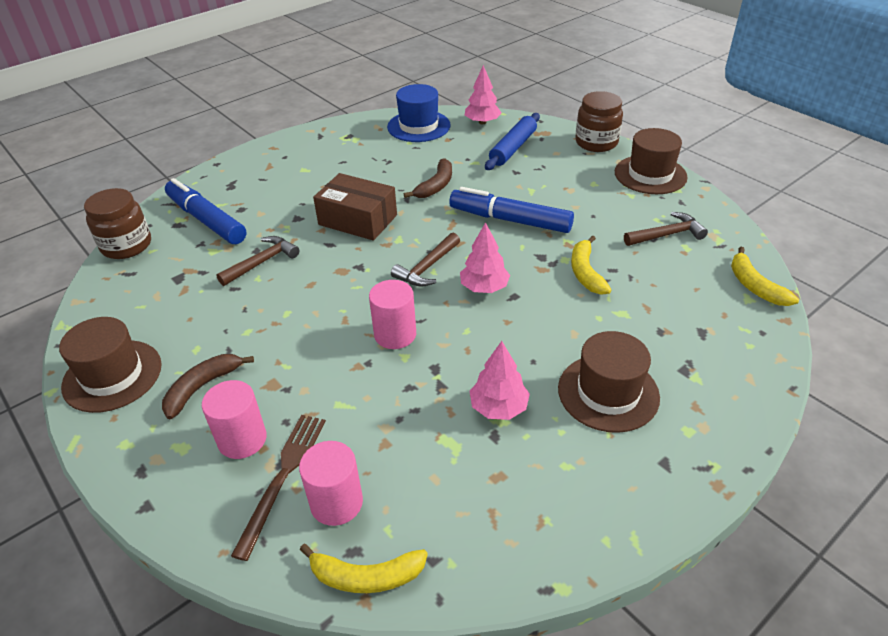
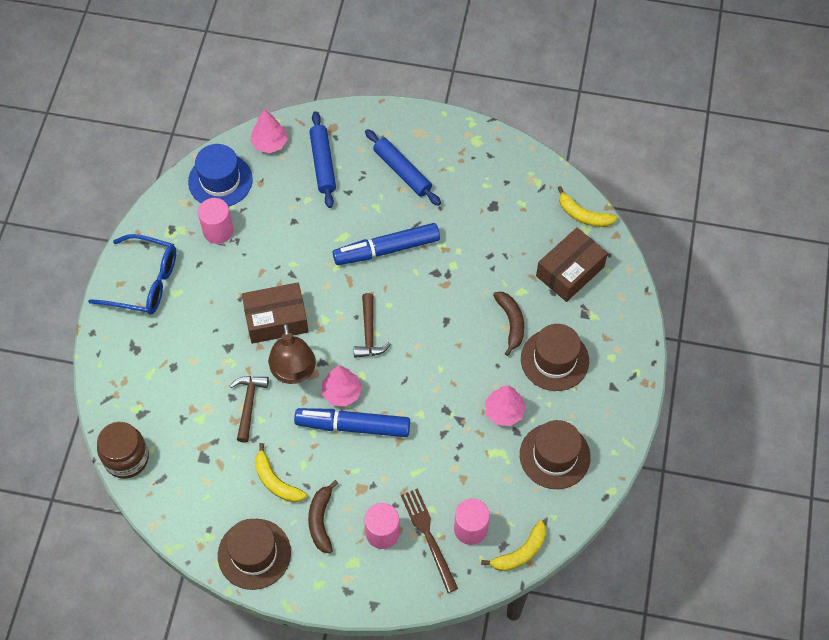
camera: 40 degrees left, 20 degrees up
blue marker [165,178,247,244] -> blue marker moved to [294,408,410,437]
pink cylinder [369,280,416,349] -> pink cylinder moved to [198,198,233,244]
brown banana [404,158,452,198] -> brown banana moved to [493,292,524,356]
pink tree [460,222,510,293] -> pink tree moved to [322,365,362,407]
yellow banana [571,235,612,295] -> yellow banana moved to [255,443,307,502]
brown jar [575,91,623,152] -> none
brown hat [615,128,688,194] -> brown hat moved to [520,420,591,489]
brown hammer [624,212,708,246] -> none
none -> blue glasses [88,234,176,314]
none -> brown lamp [268,323,316,384]
none -> blue rolling pin [365,129,441,206]
none -> brown box [536,228,608,302]

